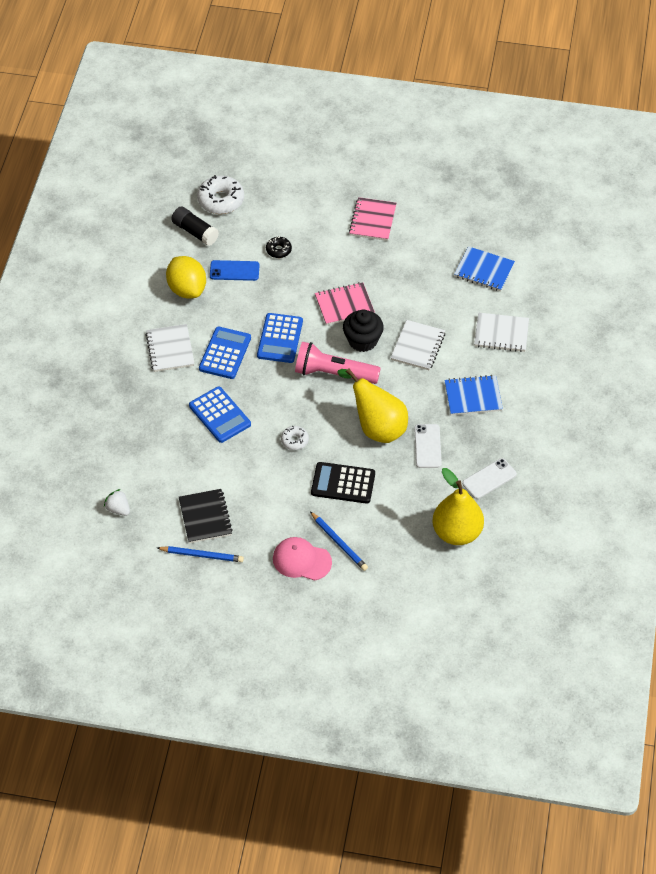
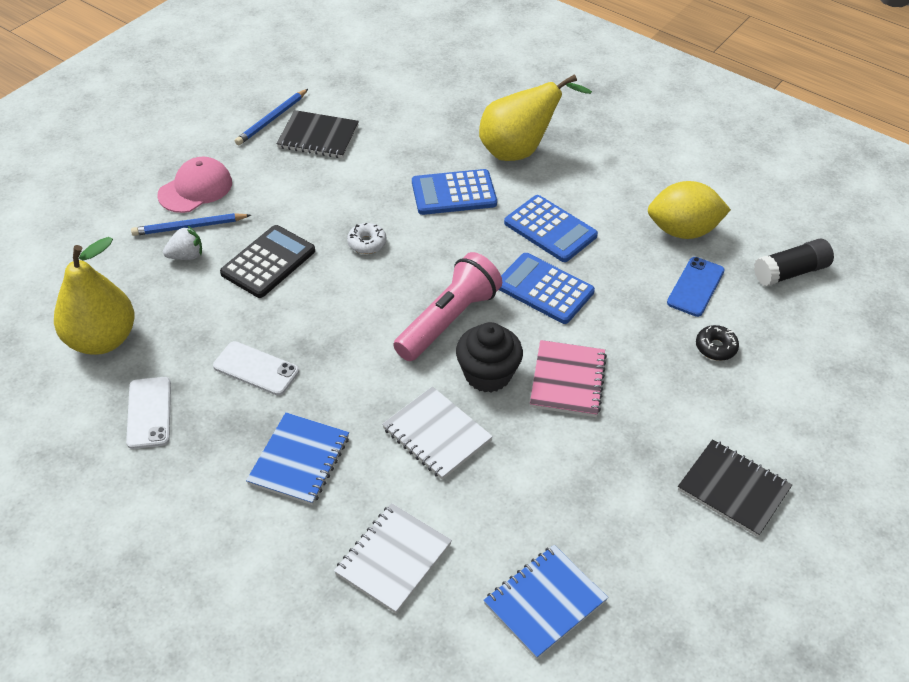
camera: 115 degrees right, 5 degrees down
white strawberry [104,489,130,516] -> white strawberry moved to [163,226,202,260]
white notebook [145,324,195,372] -> none
white donut [197,175,244,214] -> none
yellow pear [337,369,408,443] -> yellow pear moved to [479,74,592,161]
pink notebook [349,197,397,241] -> black notebook [678,439,792,537]

